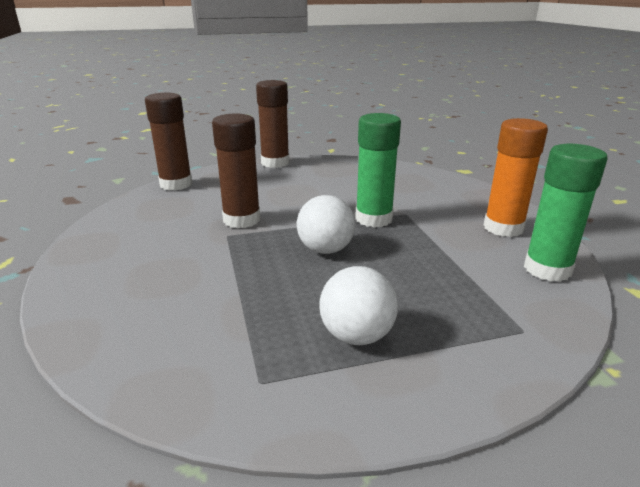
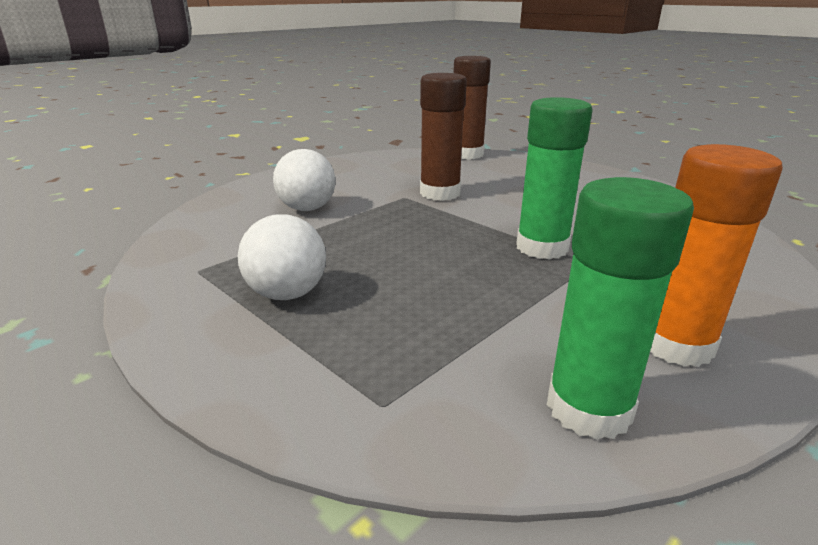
camera: 60 degrees right, 0 degrees up
brown glue stick [256,80,290,168] -> none
white ball [297,195,355,254] -> white ball moved to [273,149,336,211]

